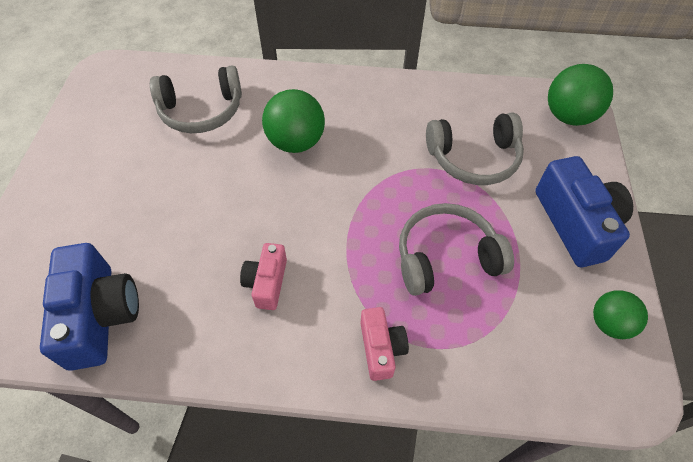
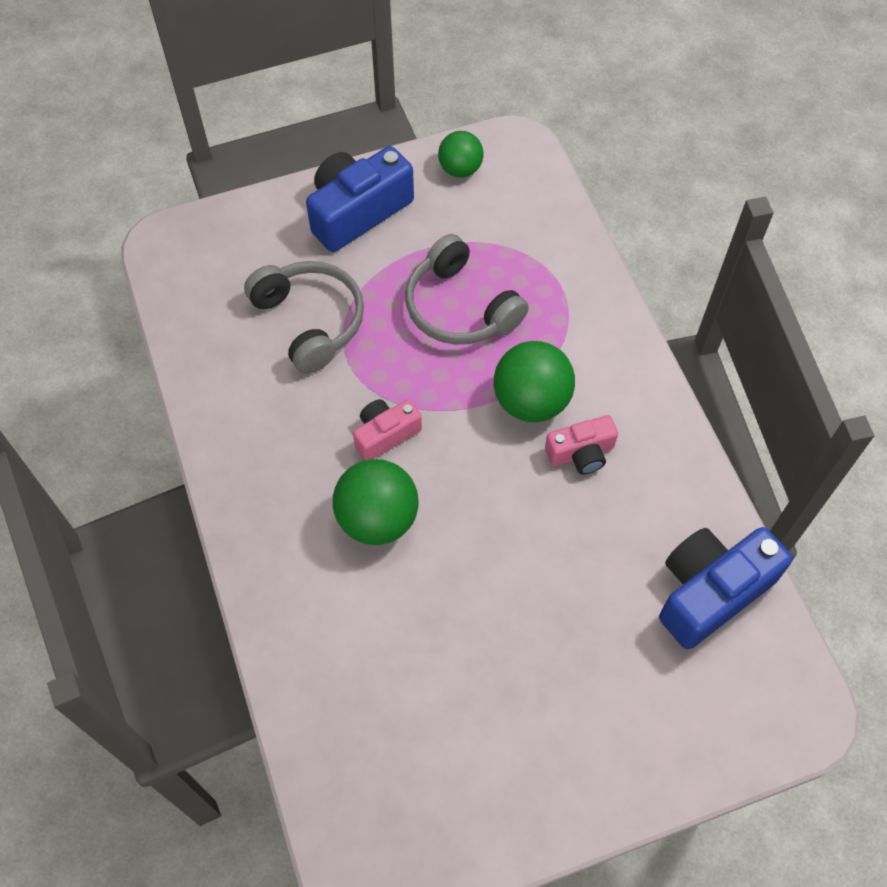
camera: 115 degrees left, 5 degrees up
grey headphones [150,66,242,133] -> none
pink camera [361,307,409,381] -> pink camera moved to [353,399,422,460]
green ball [548,64,613,126] -> green ball moved to [494,341,575,422]

